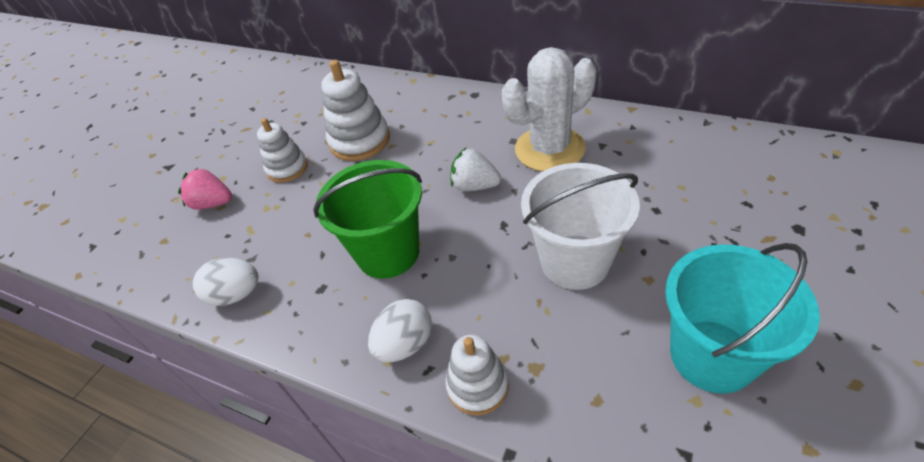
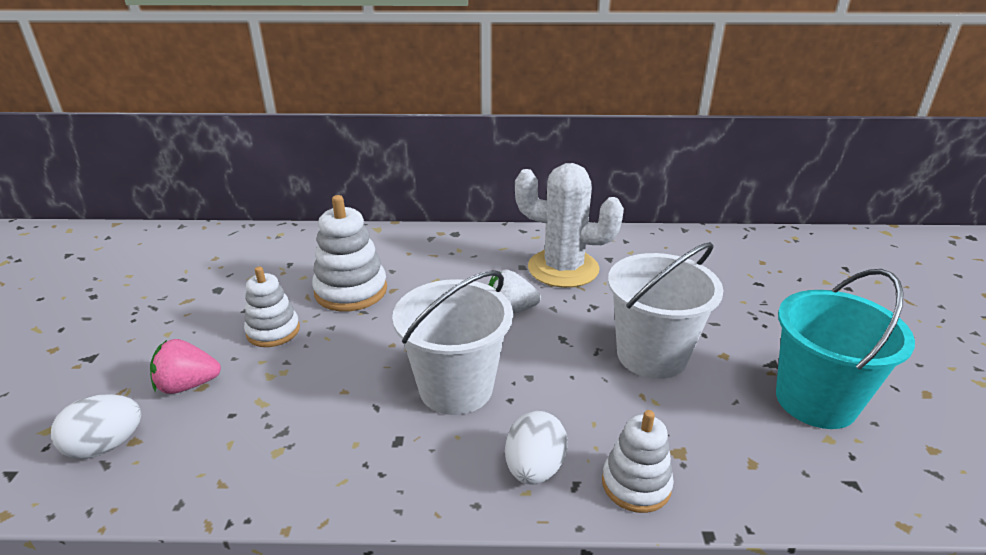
camera: 30 degrees left, 15 degrees down
white egg [193,257,259,306] -> white egg moved to [51,394,142,459]
green bucket [313,160,422,279] -> white bucket [392,270,513,415]
white cactus [502,47,596,171] -> white cactus turned 75 degrees clockwise [515,163,624,288]

